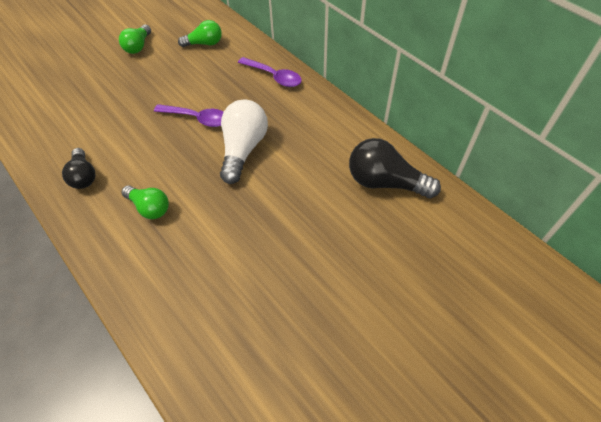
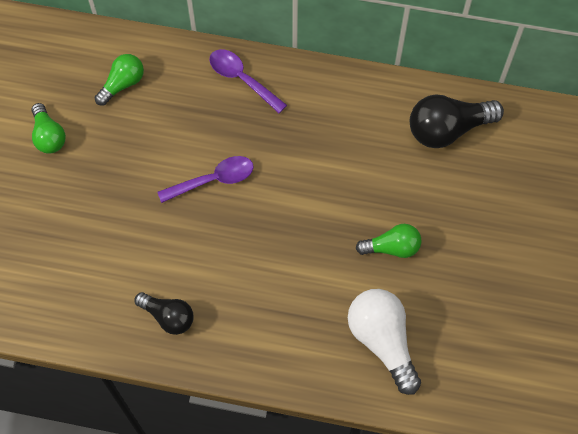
camera: 40 degrees left, 10 degrees up
green light bulb [122,185,169,219] -> green light bulb moved to [355,224,421,258]
white light bulb [220,99,268,184] -> white light bulb moved to [348,289,421,395]
purple spoon [238,57,302,87] -> purple spoon turned 135 degrees counterclockwise [209,49,287,113]

